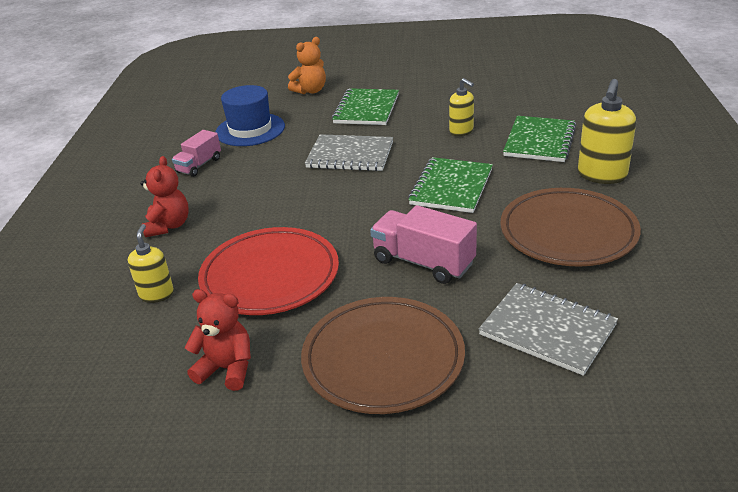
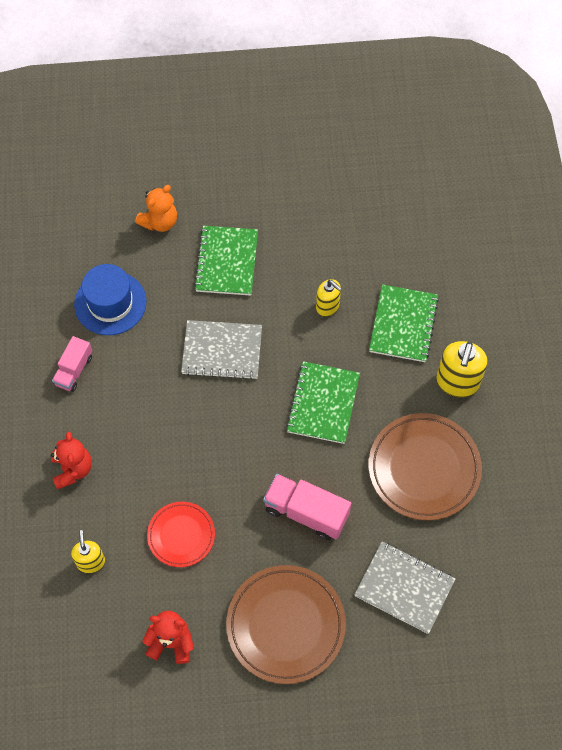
camera: 10 degrees left, 30 degrees up
red plate [198,227,339,315] -> red plate [147,502,215,567], size x0.59

